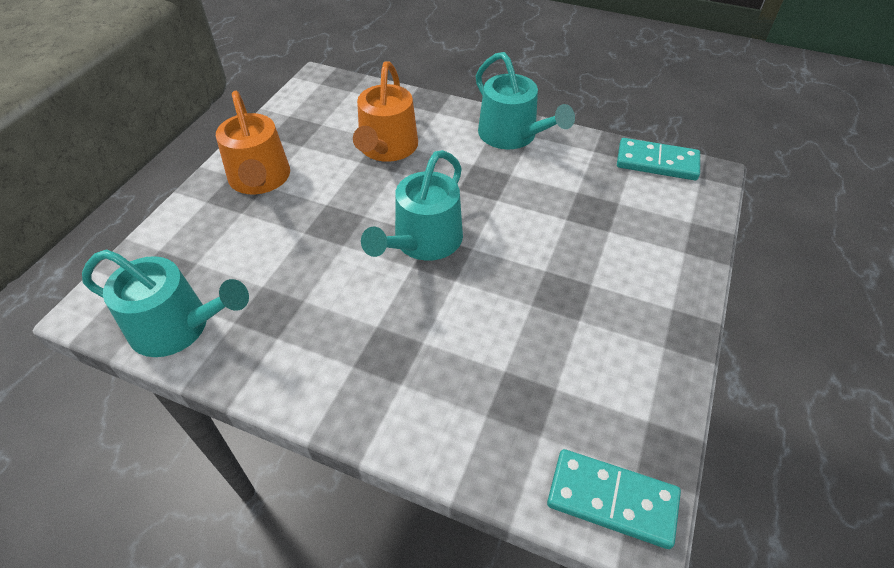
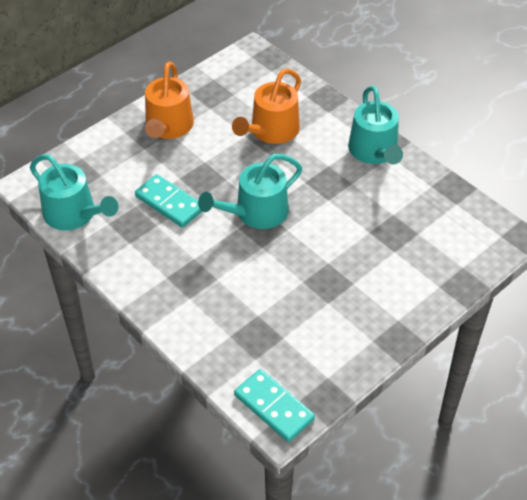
camera: 25 degrees right, 0 degrees up
turquoise domino [617,138,700,180] -> turquoise domino moved to [135,174,202,228]

